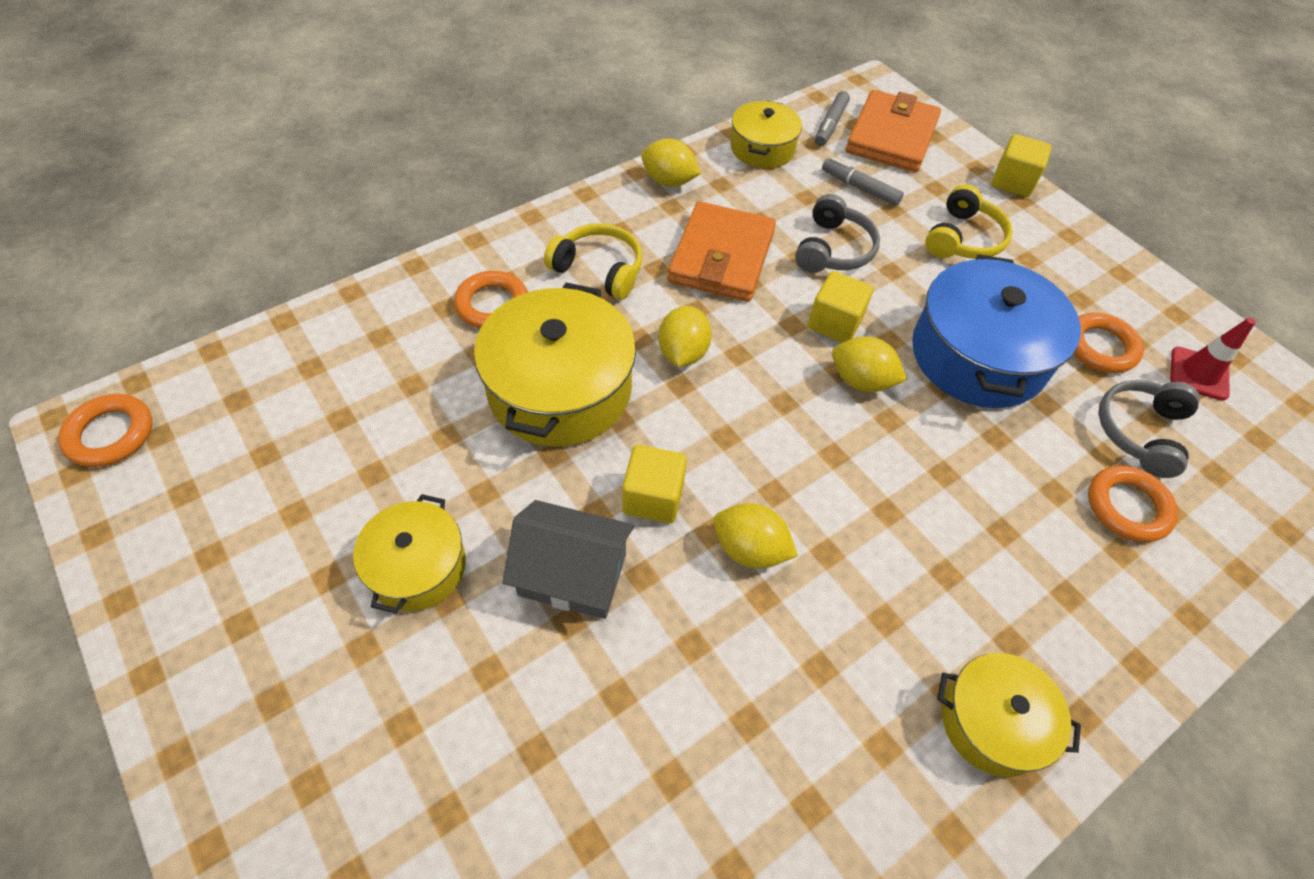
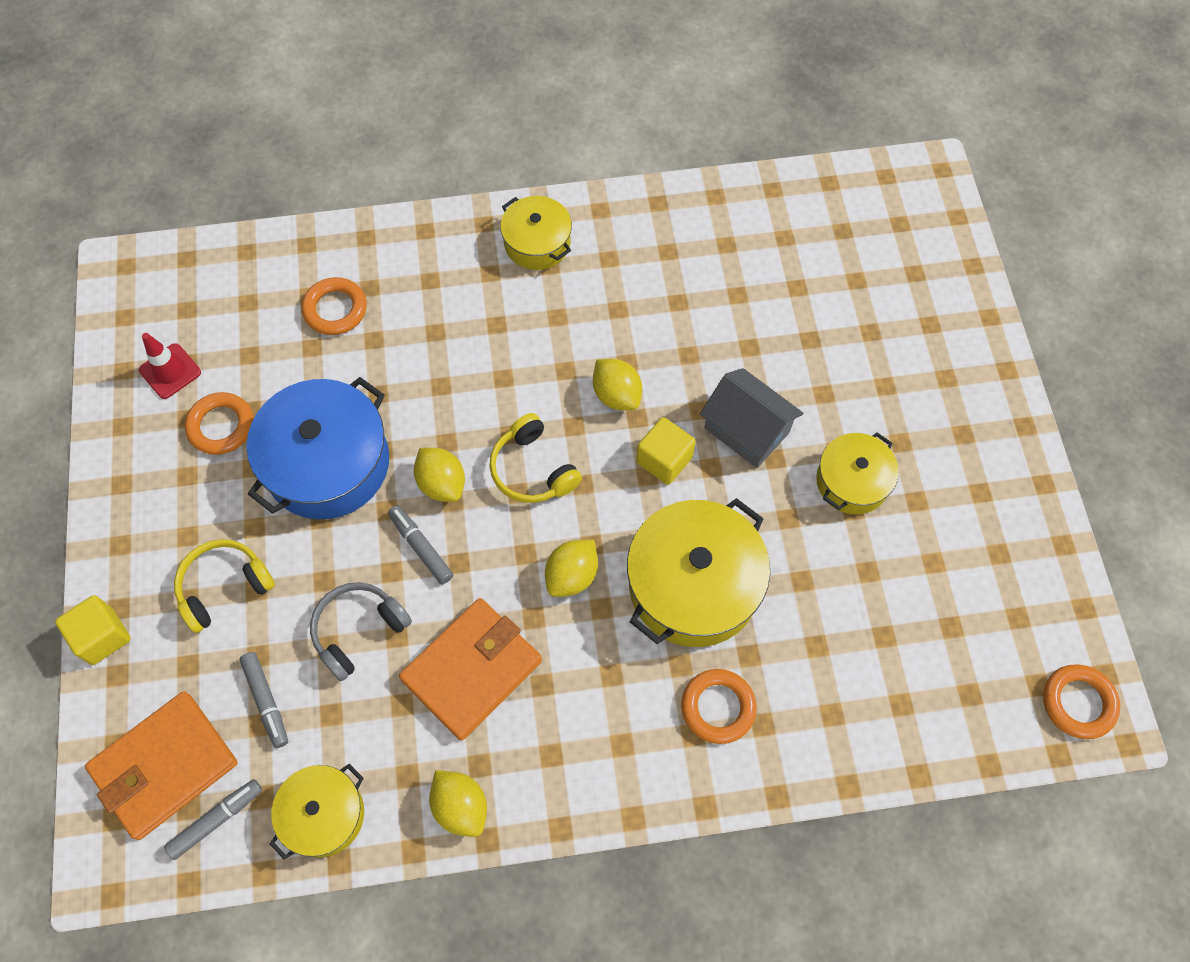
camera: 150 degrees left, 10 degrees up
yellow headphones [544,223,642,300] -> yellow headphones moved to [489,413,582,503]
yellow cube [808,271,873,343] -> grey marker [388,505,453,585]
grey headphones [1099,380,1200,478] -> none

